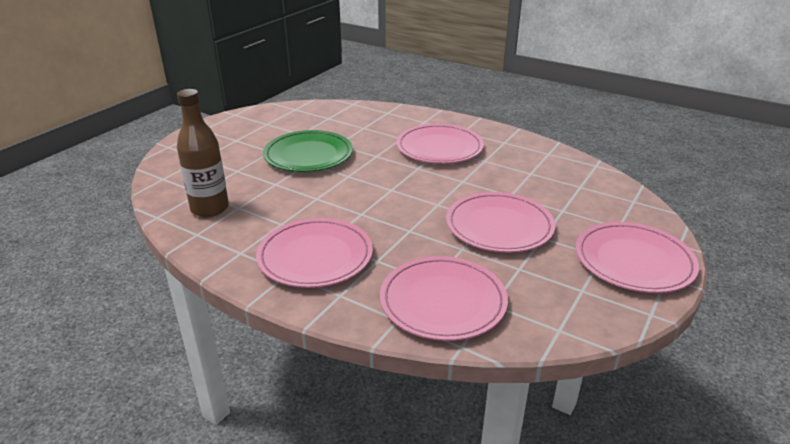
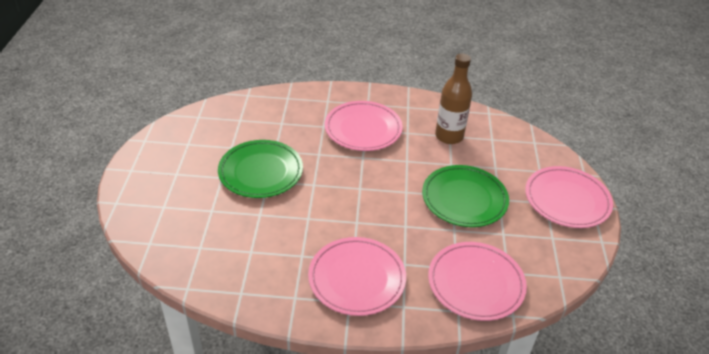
camera: 30 degrees left, 10 degrees up
brown bottle [177,89,229,217] -> brown bottle moved to [435,53,472,144]
pink plate [446,192,555,253] -> green plate [422,165,509,227]

